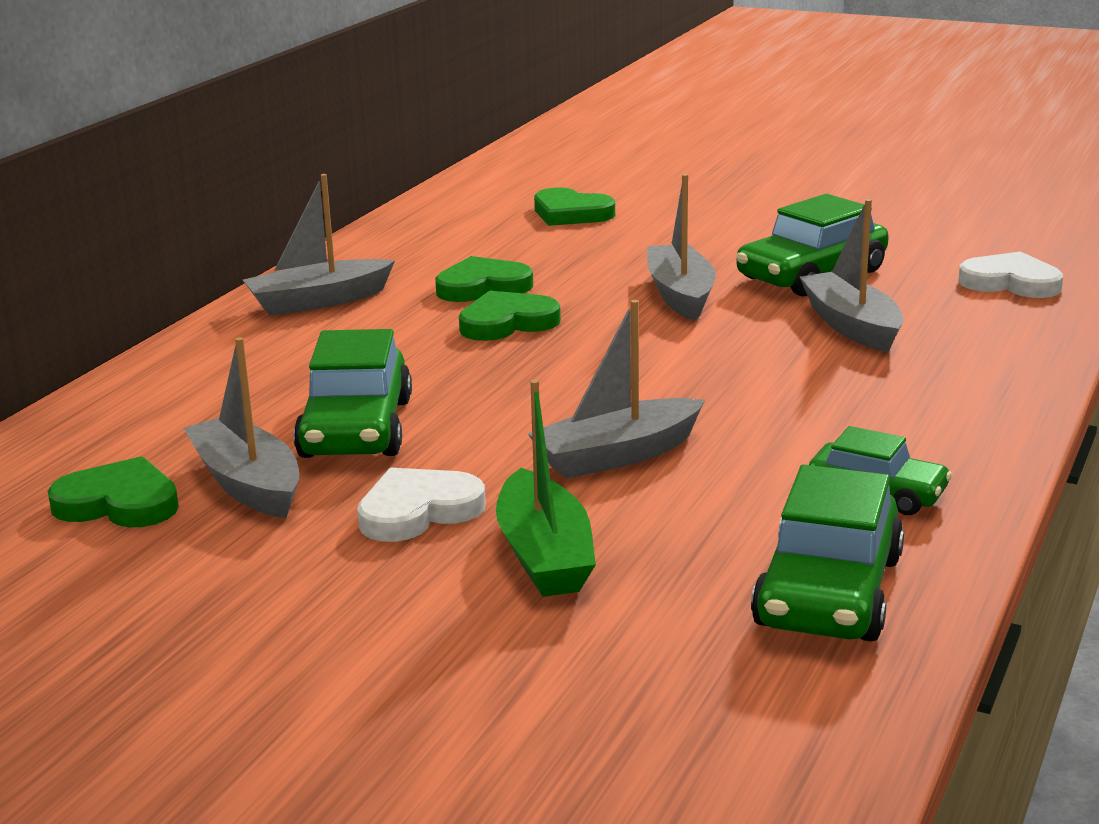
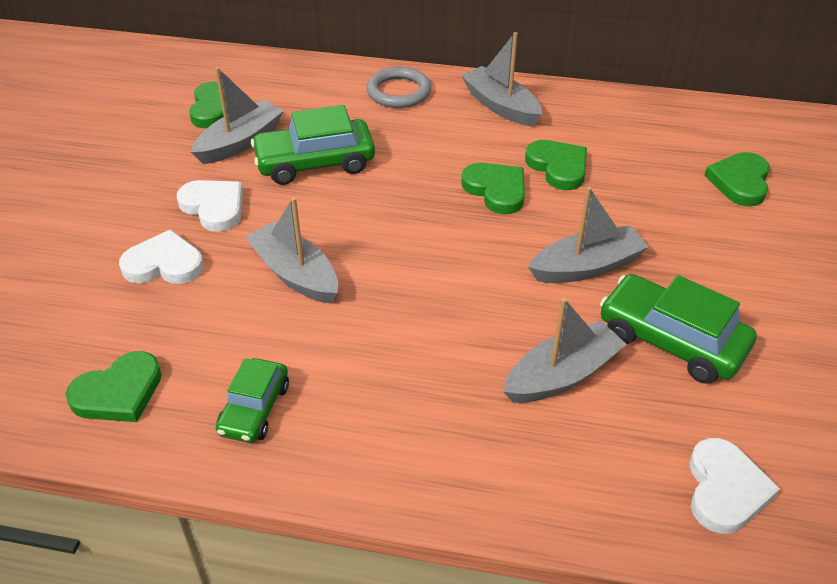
camera: 75 degrees right, 20 degrees up
green boat [496,380,596,597] -> white heart [119,229,204,284]
green car [751,464,904,642] -> green heart [66,351,162,422]
none -> grey ring [367,67,431,108]

